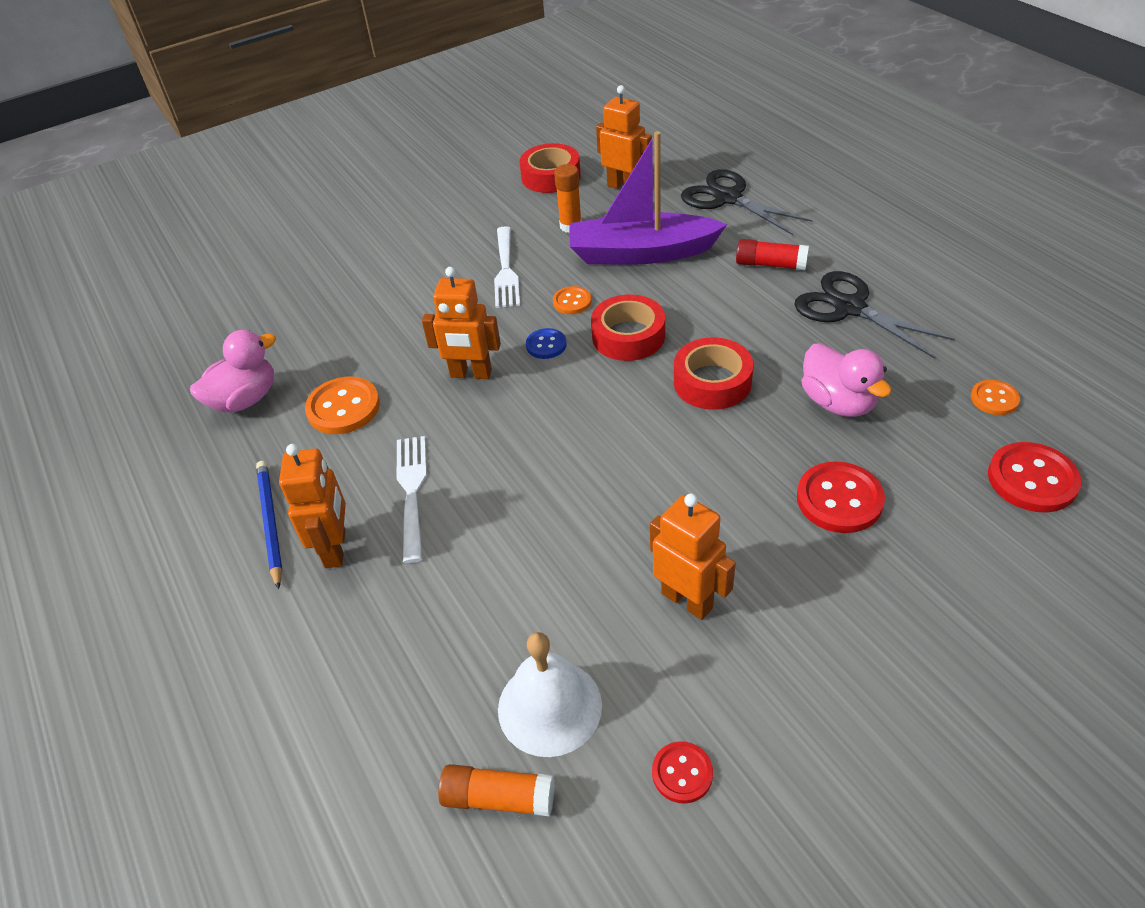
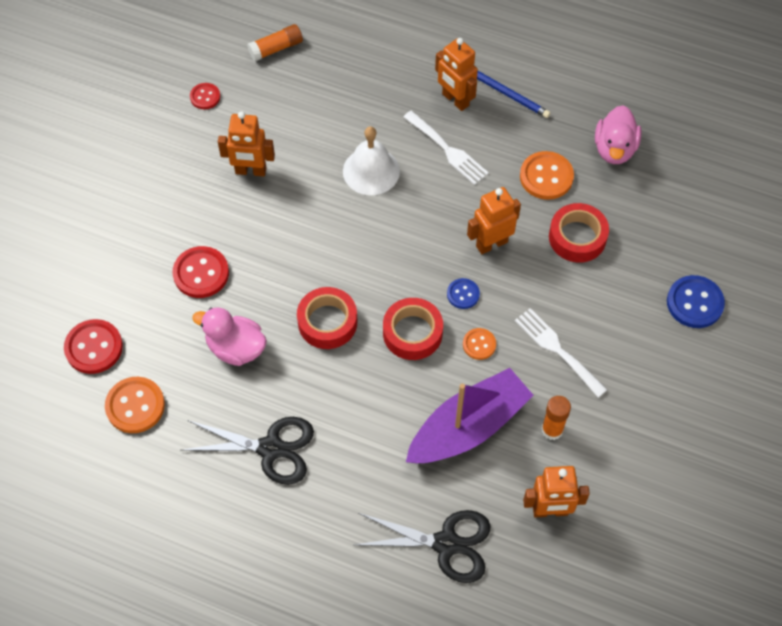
camera: 140 degrees right, 15 degrees up
white bell [498,632,602,757] -> white bell moved to [343,126,400,195]
red tape [519,143,581,193] -> red tape moved to [549,203,609,263]
red glue stick [736,239,809,270] -> none
orange button [971,380,1020,415] -> orange button [105,377,165,433], size x1.71
none -> blue button [667,275,725,328]

